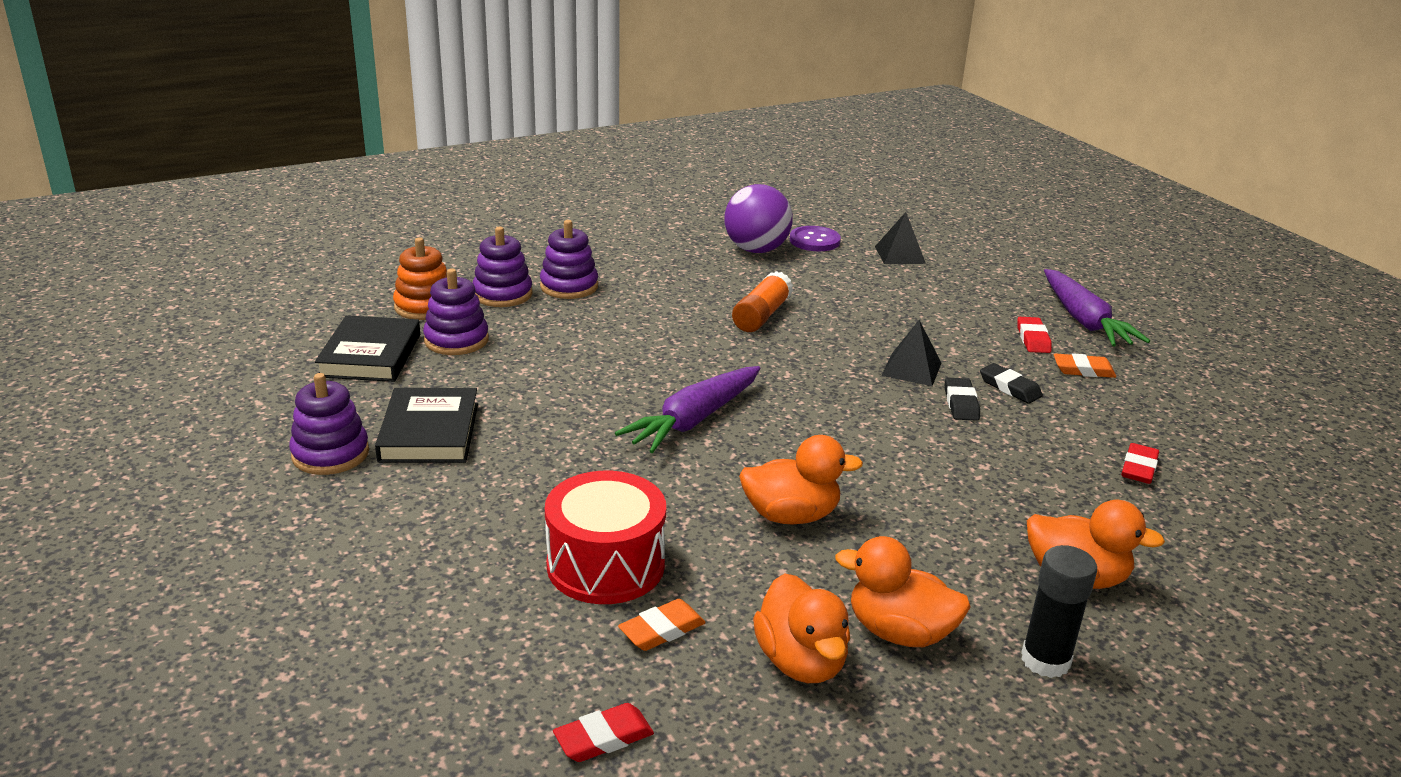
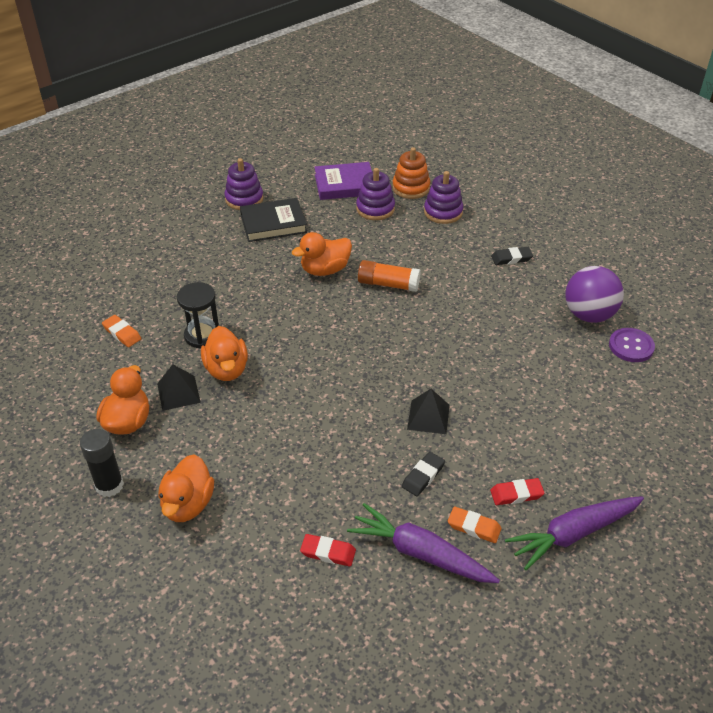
camera: 80 degrees right, 15 degrees up
black book [315,315,420,382] -> purple book [314,162,372,200]
purple stacking toy [540,220,598,299] -> none
red drum [545,471,666,604] -> none
red eraser [553,703,654,762] -> none
purple carrot [615,366,760,453] -> purple carrot moved to [347,503,500,583]
orange glue stick [732,271,793,332] -> orange glue stick moved to [358,260,421,292]
orange duck [753,573,850,683] -> orange duck moved to [292,232,352,276]
black pyramid [875,212,926,264] -> black pyramid moved to [157,364,201,411]
black eraser [945,378,980,421] -> black eraser moved to [491,247,533,265]
orange eraser [1054,353,1116,378] -> orange eraser turned 60 degrees counterclockwise [448,507,502,543]
none -> black hourglass [177,282,219,349]

